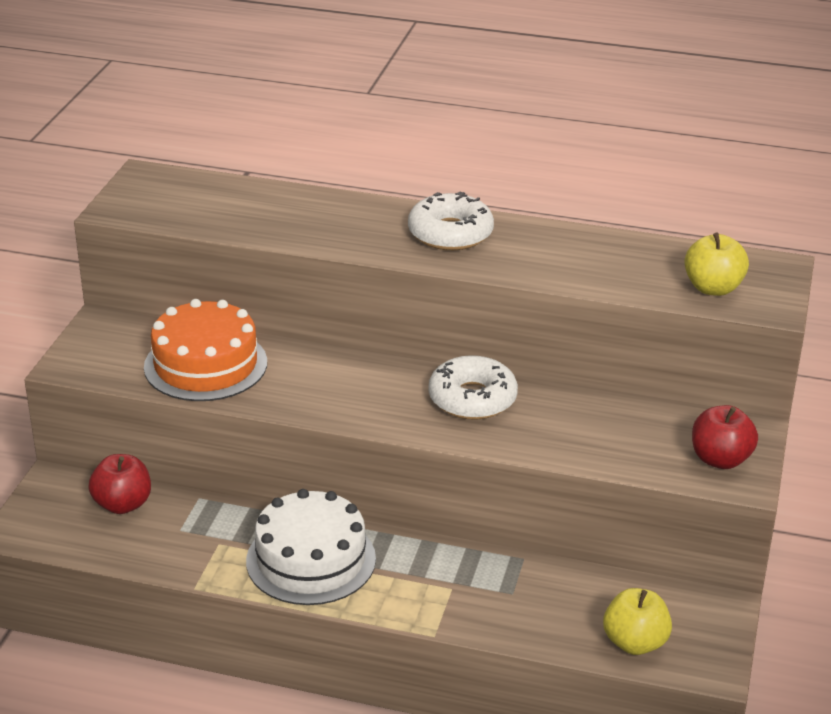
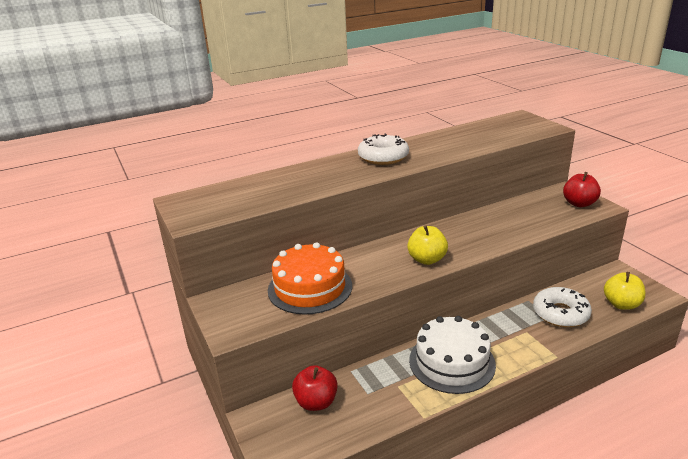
camera: 40 degrees left, 5 degrees down
white donut [429,355,518,420] -> white donut moved to [533,287,592,327]
yellow apple [684,232,749,296] -> yellow apple moved to [407,225,448,265]

